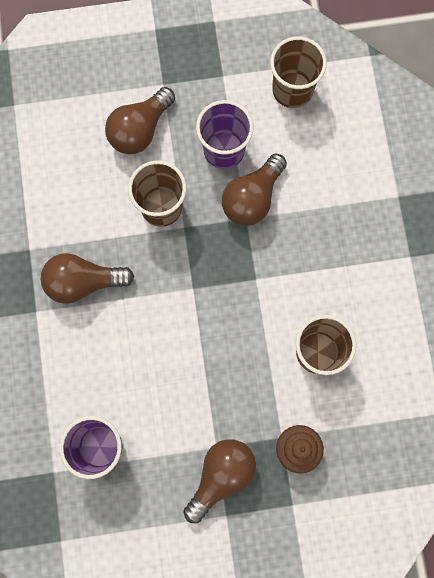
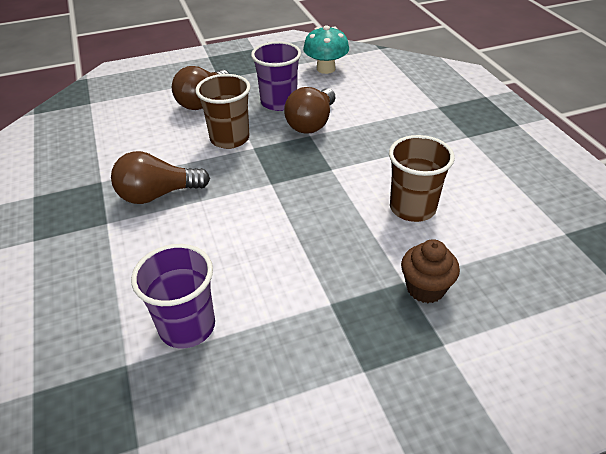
camera: 10 degrees left, 35 degrees down
brown light bulb [183,439,256,524] -> none
brown cup [270,37,327,108] -> turquoise mushroom [303,25,349,74]

